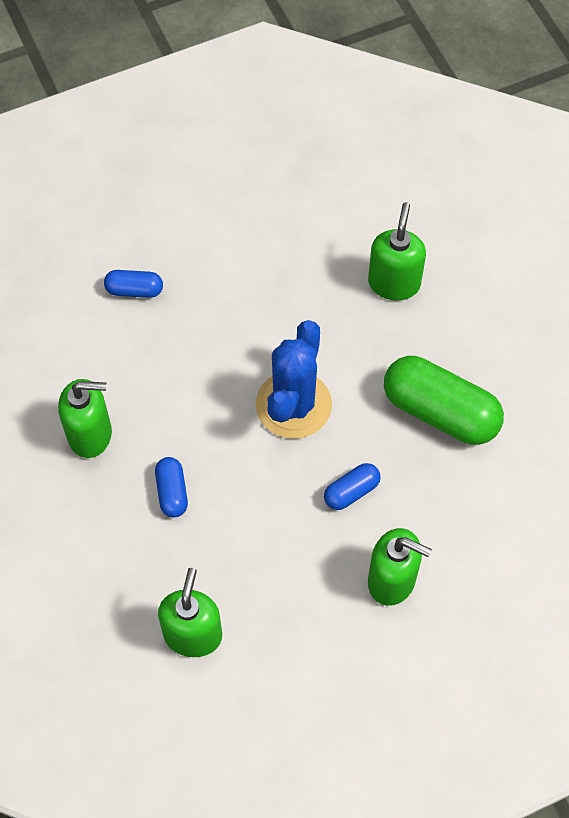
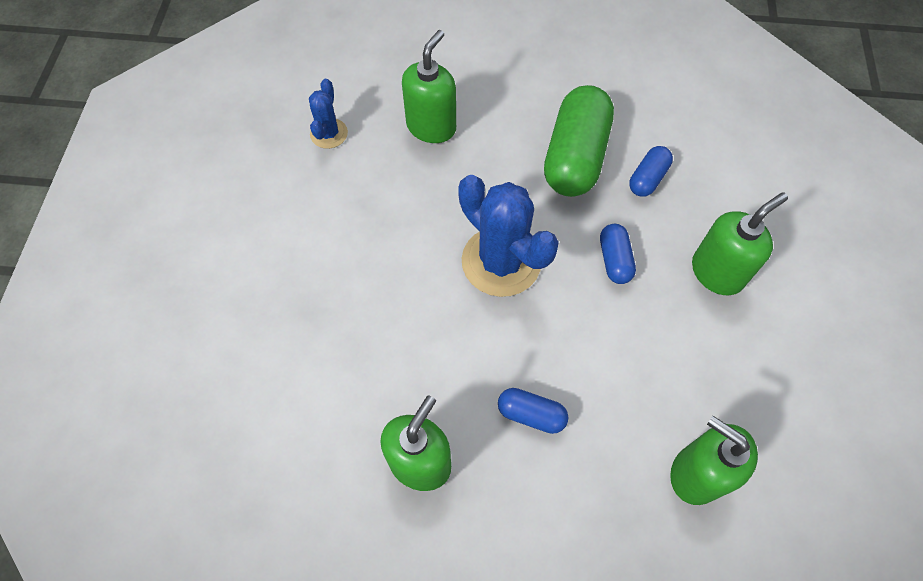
camera: 60 degrees left, 0 degrees up
blue capsule [104,270,163,298] -> blue capsule moved to [629,146,673,197]
green soap dispenser [368,202,426,301] -> green soap dispenser turned 75 degrees clockwise [402,30,456,143]
green capsule [384,356,504,445] -> green capsule turned 45 degrees counterclockwise [544,85,614,197]
none -> blue cactus [309,79,348,149]

